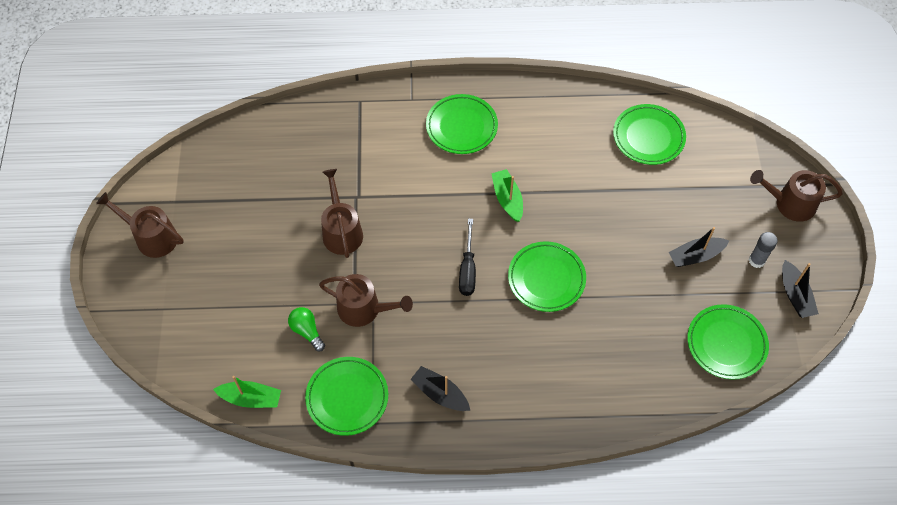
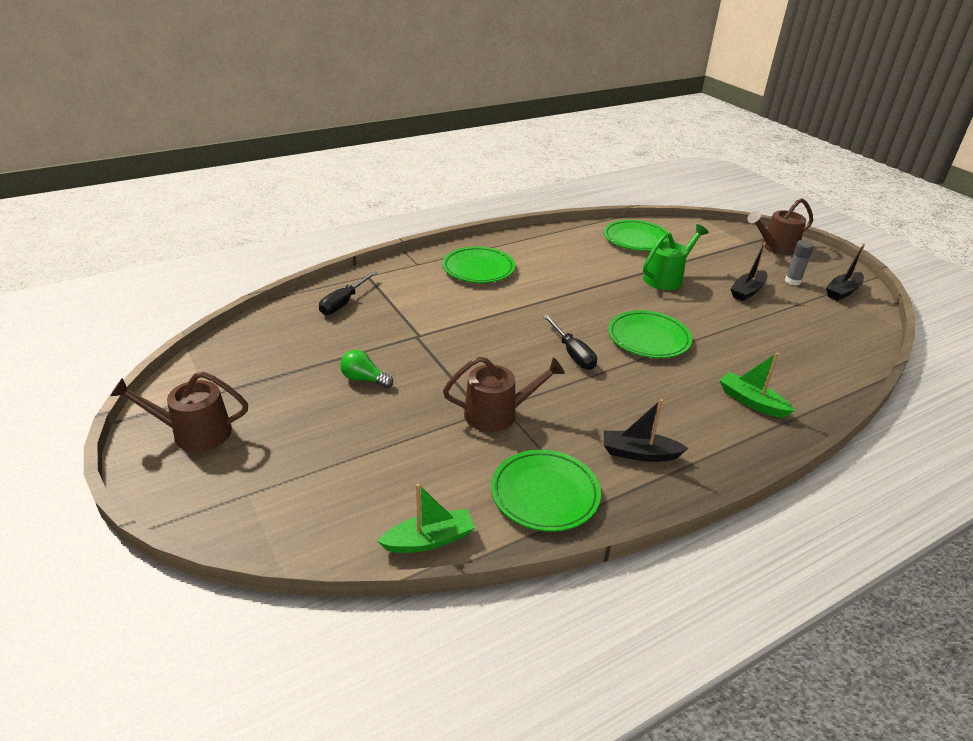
camera: 30 degrees left, 25 degrees down
green light bulb [288,307,325,351] -> green light bulb moved to [340,350,393,388]
brown watering can [321,169,363,258] -> none
green boat [491,169,523,222] -> green boat moved to [719,352,795,418]
green plate [687,304,769,380] -> none
black boat [782,260,819,318] -> black boat turned 90 degrees clockwise [826,243,865,301]
none -> black screwdriver [319,271,377,315]
none -> green watering can [643,224,709,290]

